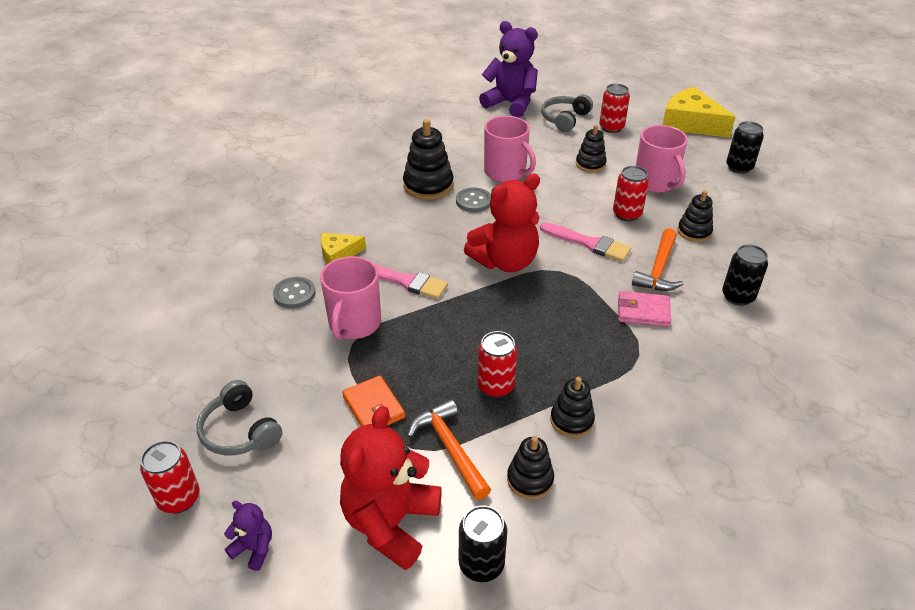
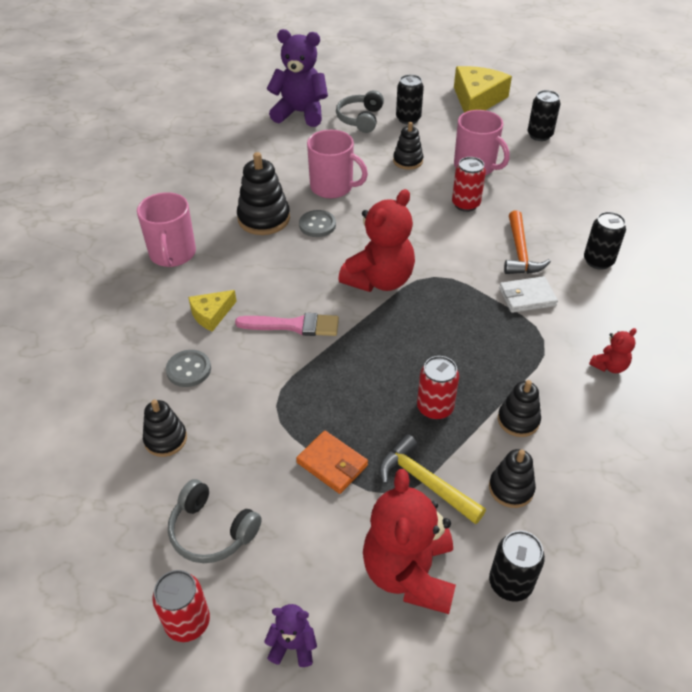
camera: 20 degrees left, 5 degrees up
pink mug [320,256,381,340] -> pink mug moved to [137,192,196,267]
orange hammer [407,399,491,500] -> yellow hammer [379,434,486,524]
pink brush [540,222,632,262] -> none
red can [599,84,630,133] -> black can [396,74,424,124]
pink wallet [618,291,671,327] -> white wallet [499,276,558,313]
yellow cheese [663,87,735,138] -> yellow cheese turned 90 degrees clockwise [454,66,512,113]
black stacking toy [677,190,713,242] -> black stacking toy moved to [143,400,187,457]
none -> red teddy bear [589,328,637,373]

